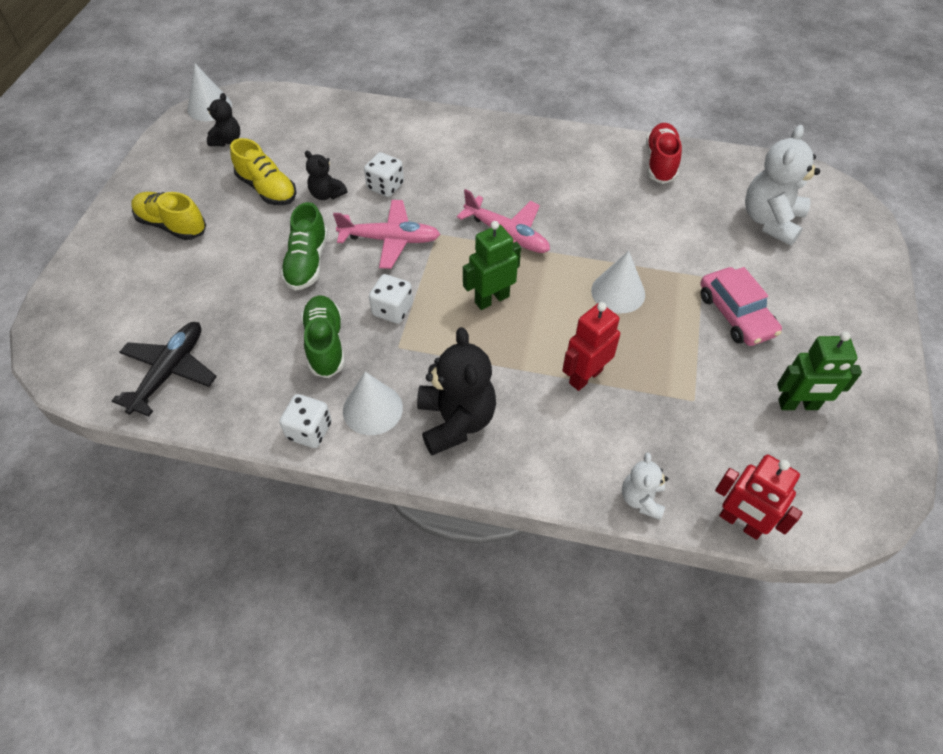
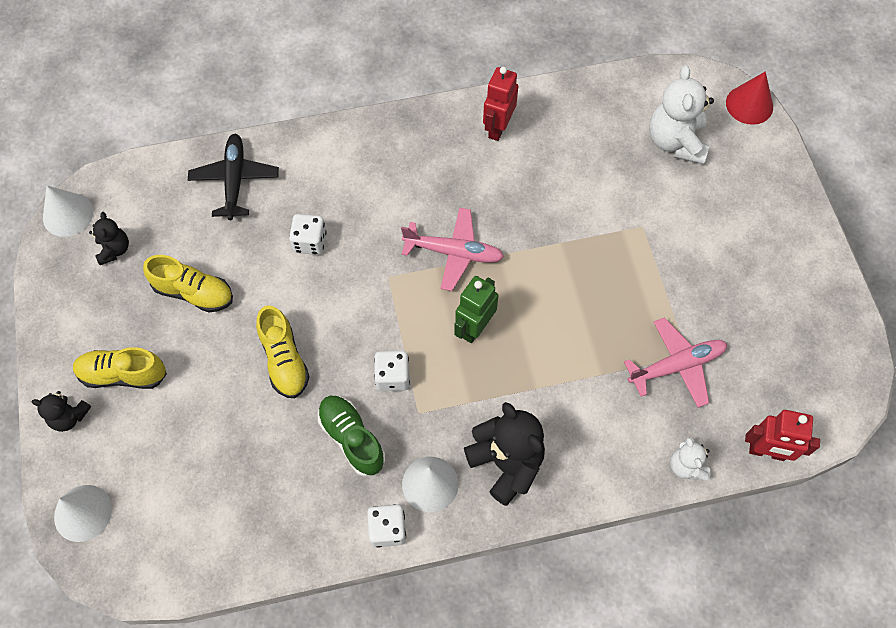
camera: 25 degrees left, 10 degrees up
black plane [112,322,217,417] -> black plane moved to [188,134,279,220]
green shoe [281,202,328,291] -> yellow shoe [256,305,309,398]
black teddy bear [305,151,347,200] -> black teddy bear moved to [32,391,91,432]
pink plane [333,200,440,269] -> pink plane moved to [624,317,727,408]
red robot [562,302,620,391] -> red robot moved to [483,67,518,141]
white cone [591,251,645,313] -> white cone moved to [54,485,112,542]
red shoe [646,123,682,184] -> none
pink car [701,267,782,346] -> none
green robot [777,332,862,410] -> none
none -> red cone [726,71,773,125]

